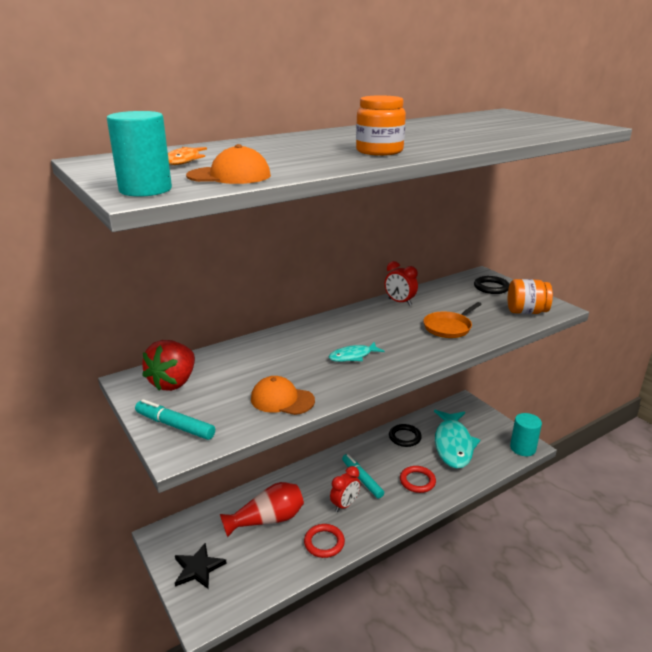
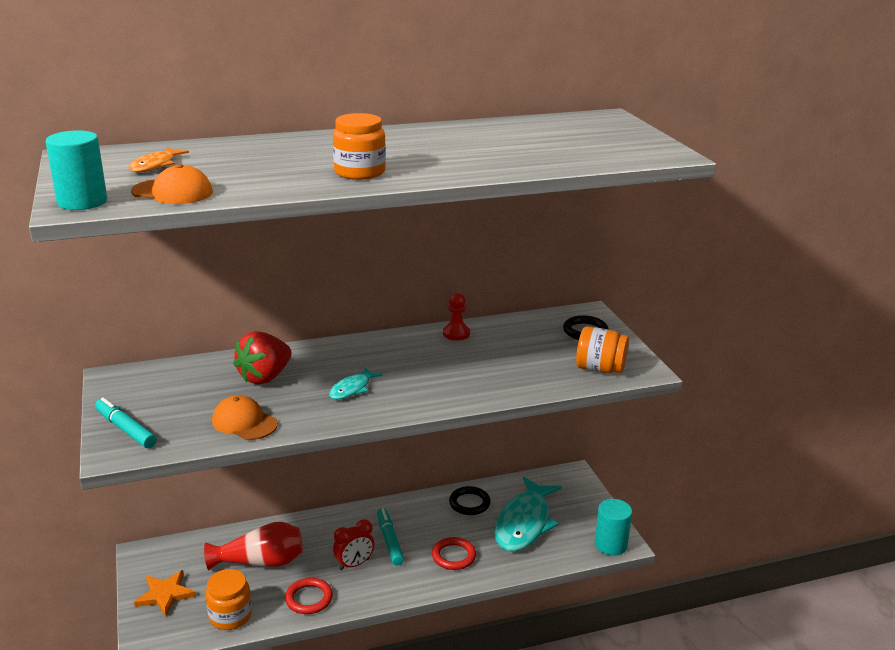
camera: 15 degrees right, 0 degrees up
red strawberry [142,340,195,391] -> red strawberry moved to [233,331,292,385]
black star [175,542,227,589] -> orange star [134,570,196,616]
turquoise fish [328,342,384,362] -> turquoise fish turned 45 degrees counterclockwise [329,368,383,399]
red clock [385,261,418,306] -> red pawn [443,293,470,340]
orange pan [423,302,482,338] -> none
none -> orange jar [205,569,252,630]

